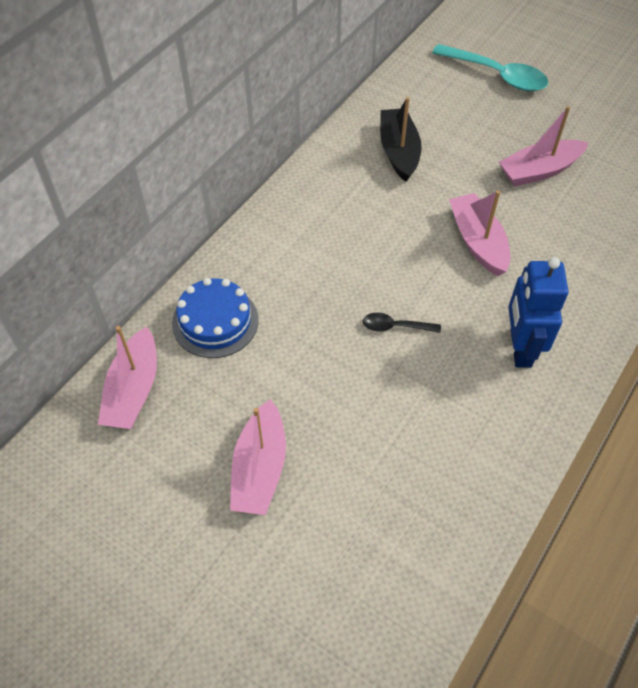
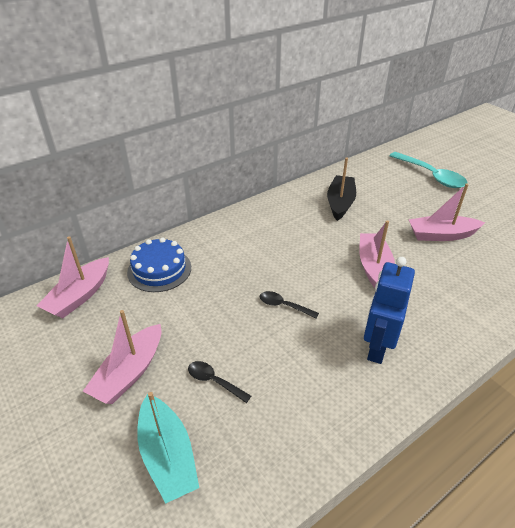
camera: 20 degrees right, 15 degrees down
none -> turquoise boat [137,392,199,504]
none -> black spoon [188,361,251,403]

